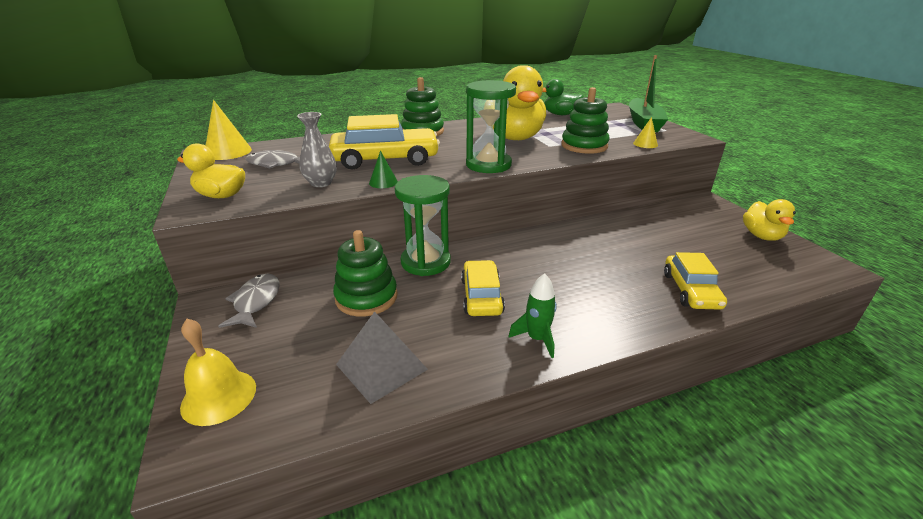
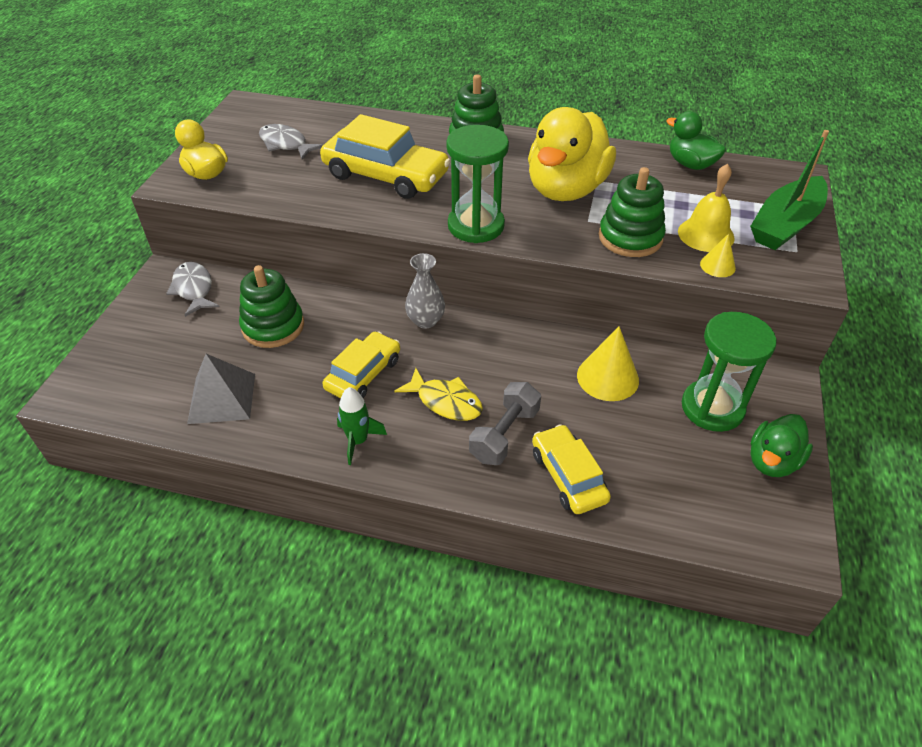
camera: 35 degrees right, 15 degrees up
yellow bell [180,319,256,426] -> yellow bell moved to [678,164,735,252]
yellow cone [206,100,252,160] -> yellow cone moved to [577,326,639,401]
grey fish [218,274,280,328] -> grey fish turned 60 degrees counterclockwise [166,262,219,317]
grey vase [297,112,337,187] -> grey vase moved to [405,253,445,329]
green cone [369,151,398,188] -> none
green hourglass [395,175,451,276] -> green hourglass moved to [682,312,777,432]
yellow car [664,252,727,310] -> yellow car turned 120 degrees clockwise [532,424,611,514]
yellow duck [743,199,796,241] -> green duck [750,414,813,477]
none -> yellow fish [394,368,483,421]
none -> grey dumbbell [469,382,541,465]

